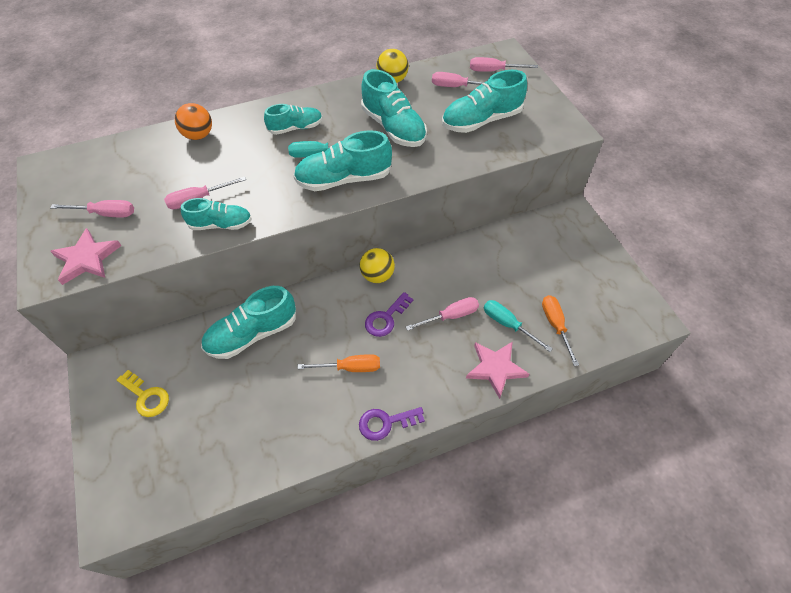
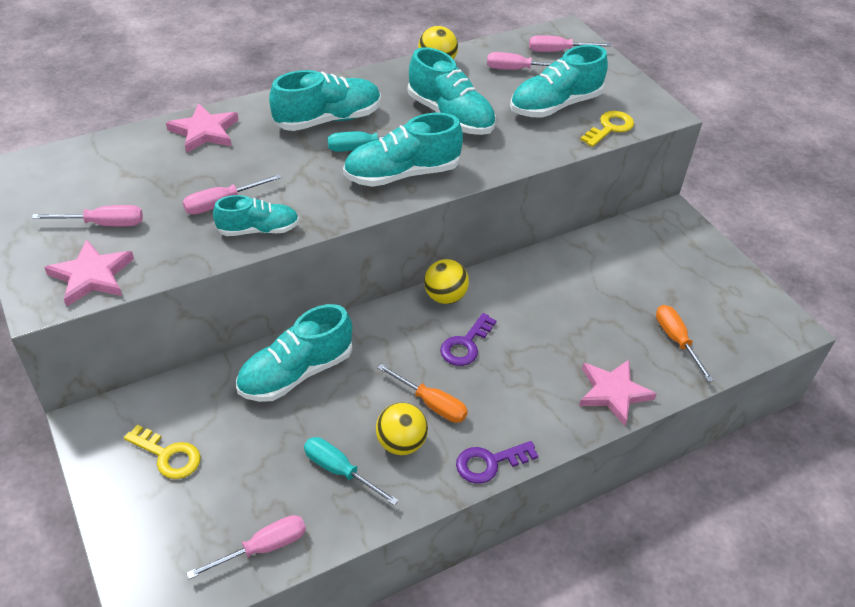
camera: 10 degrees left, 10 degrees down
orange ball [175,103,212,140] -> pink star [166,103,238,153]
turquoise shoe [264,104,323,135] -> turquoise shoe [269,70,381,131], size x1.60
orange screwdriver [297,354,380,372] -> orange screwdriver turned 45 degrees clockwise [377,364,468,423]
pink screwdriver [406,297,479,331] -> pink screwdriver moved to [186,515,306,579]
turquoise screwdriver [484,300,553,352] -> turquoise screwdriver moved to [304,437,399,506]
none -> yellow ball [376,403,428,455]
none -> yellow key [580,111,634,147]

